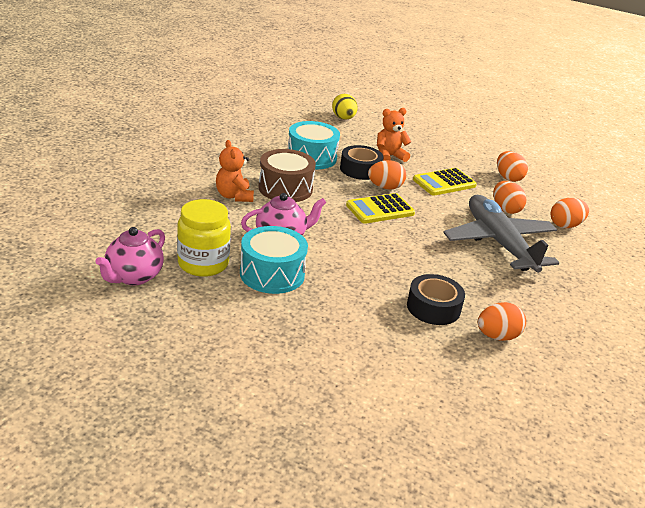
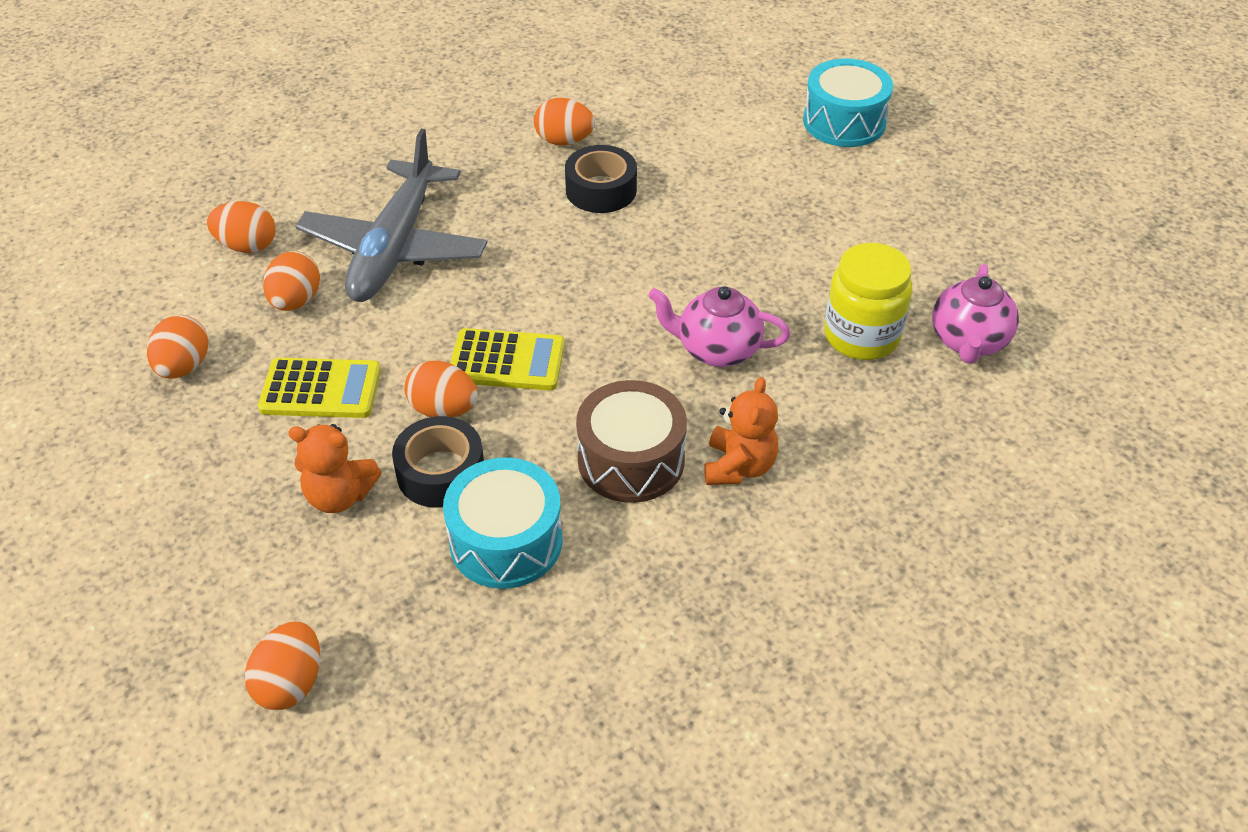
camera: 145 degrees left, 15 degrees up
pink teapot [95,227,165,285] -> pink teapot turned 135 degrees clockwise [932,264,1019,364]
turquoise drum [240,226,308,294] -> turquoise drum moved to [803,59,893,147]
yellow egg [332,94,358,120] -> orange egg [245,622,320,710]

